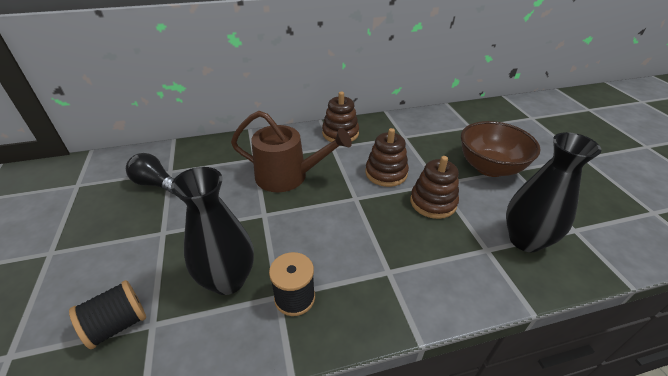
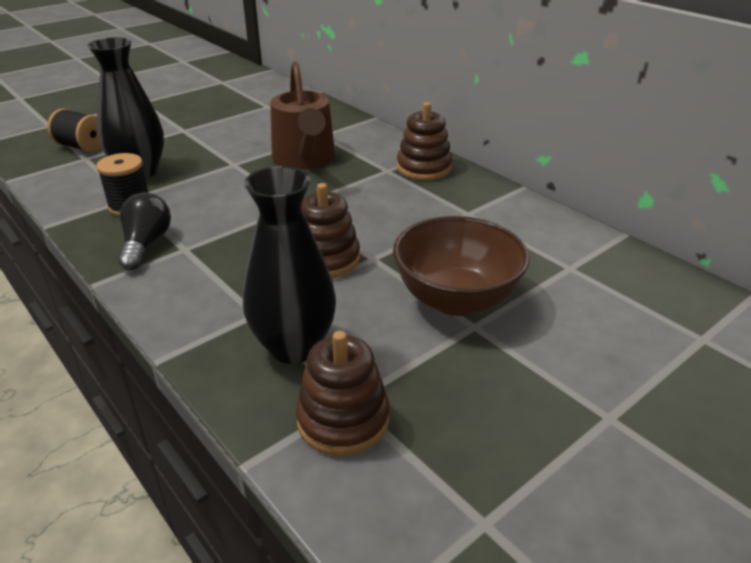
camera: 65 degrees right, 5 degrees down
black light bulb [126,153,174,194] -> black light bulb moved to [118,192,171,270]
brown stacking toy [365,128,409,187] -> brown stacking toy moved to [295,331,390,456]

